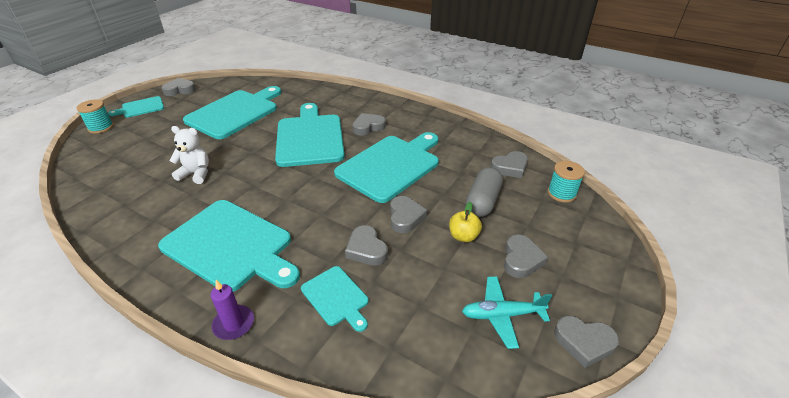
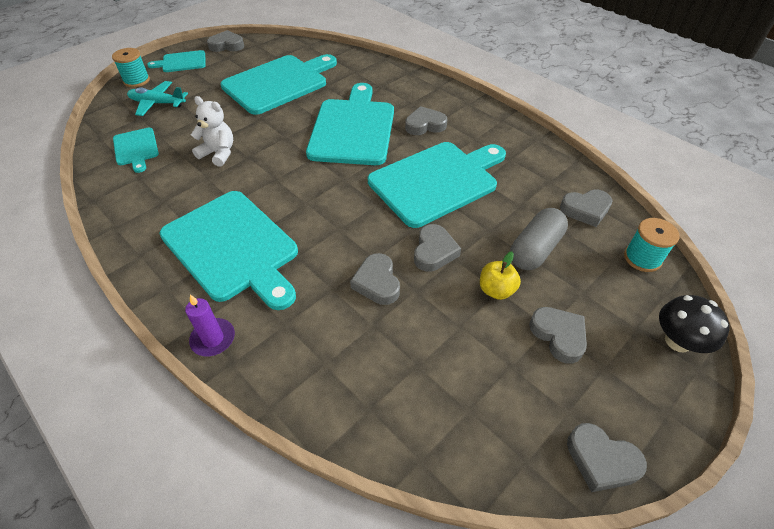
camera: 15 degrees right, 10 degrees up
turquoise cutting board [301,266,369,332] -> turquoise cutting board moved to [113,128,159,173]
turquoise plane [462,276,552,349] -> turquoise plane moved to [127,81,188,116]
grey heart [504,235,548,278] -> grey heart turned 60 degrees counterclockwise [529,307,587,364]
none -> black mushroom [659,295,730,353]

